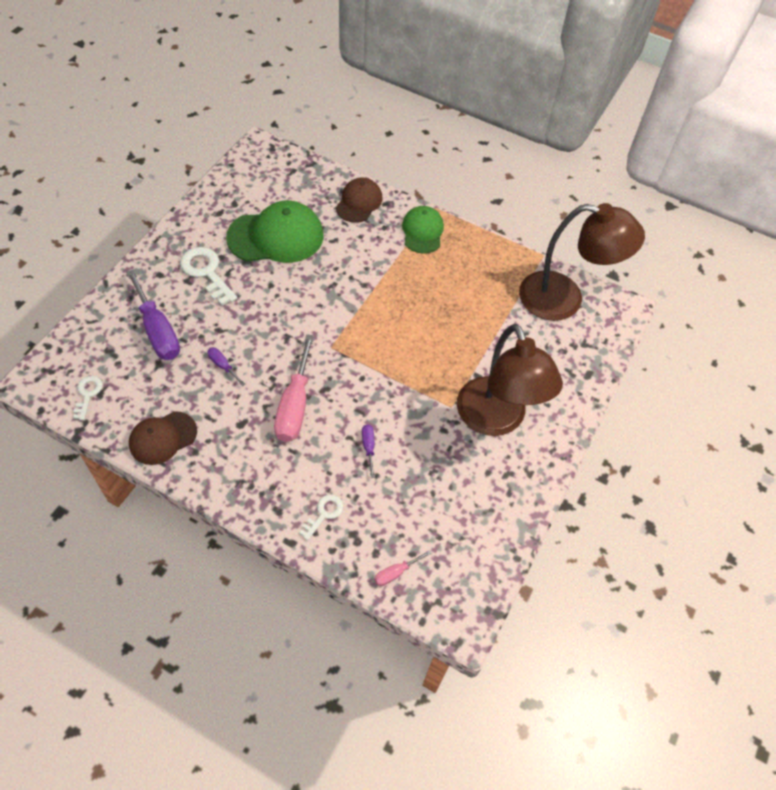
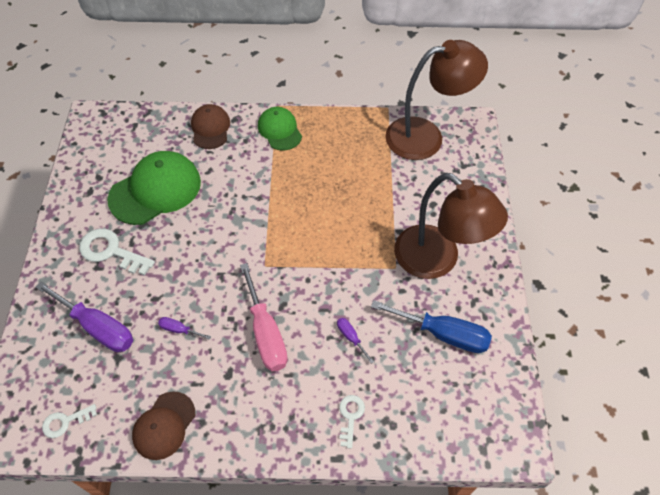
camera: 25 degrees left, 0 degrees up
white key [73,376,103,420] -> white key turned 90 degrees counterclockwise [42,404,97,438]
pink screwdriver [374,550,431,586] -> none
none -> blue screwdriver [371,300,492,353]

